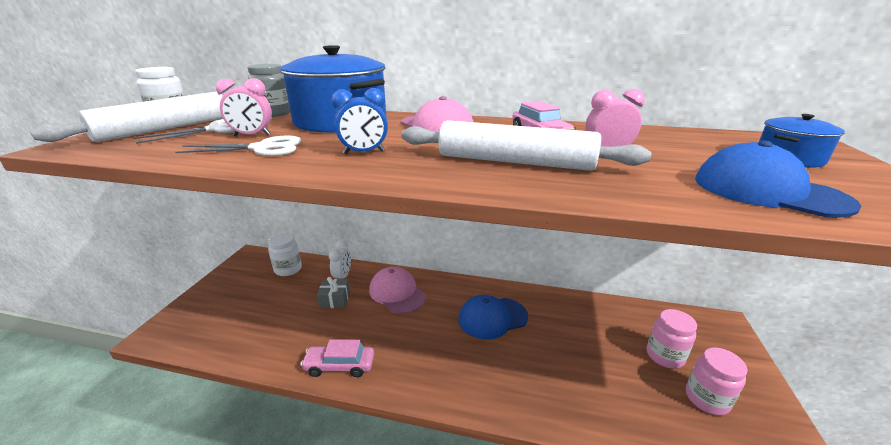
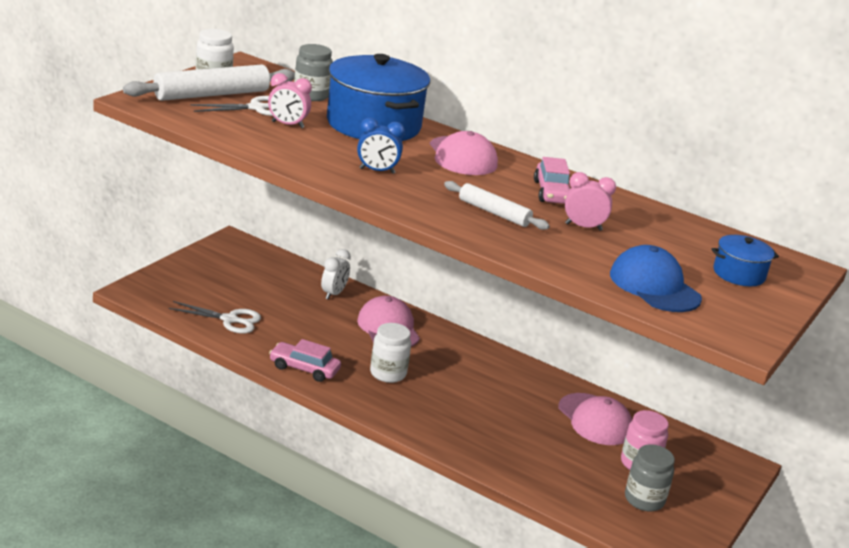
camera: 15 degrees right, 0 degrees up
white scissors [175,136,302,156] -> white scissors moved to [168,301,261,334]
white jar [268,233,302,276] -> white jar moved to [370,323,411,383]
grey gift [317,277,350,308] -> none
white rolling pin [401,120,651,171] -> white rolling pin [444,181,550,230], size x0.60
blue cap [459,295,528,340] -> none
pink jar [686,347,748,416] -> grey jar [625,444,675,511]
none -> pink cap [559,393,632,445]

